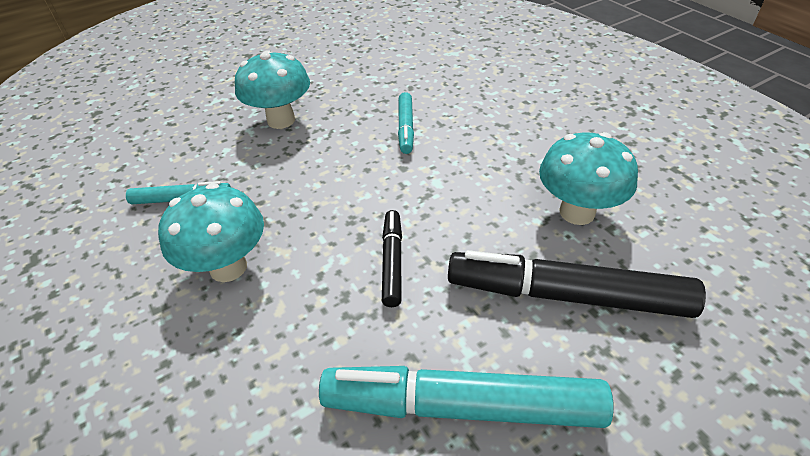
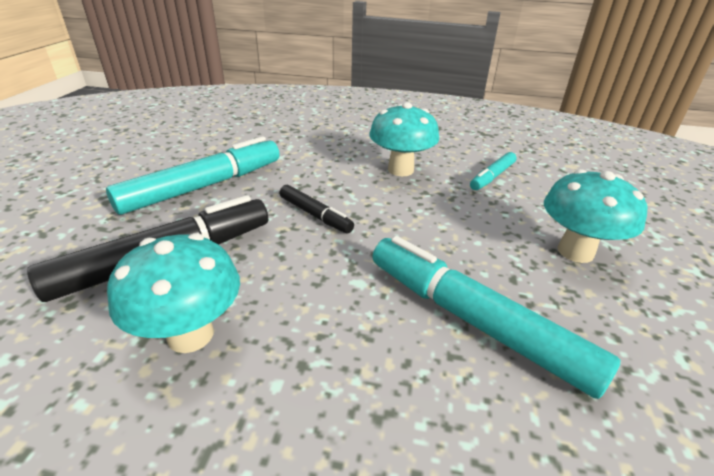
camera: 130 degrees right, 10 degrees down
turquoise marker [398,92,414,154] -> turquoise marker [372,236,620,399], size x1.93

